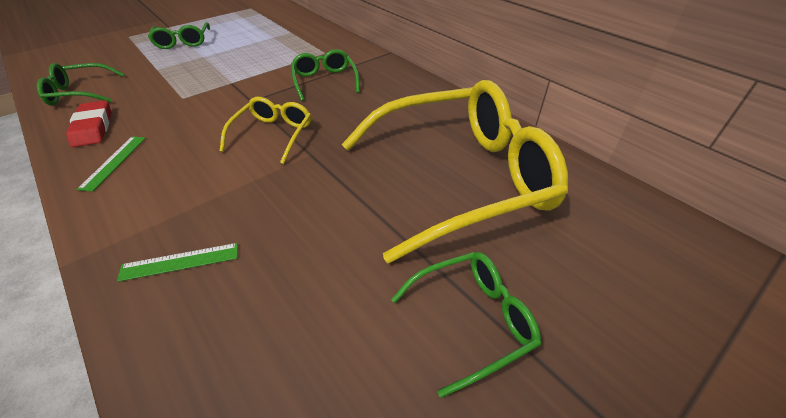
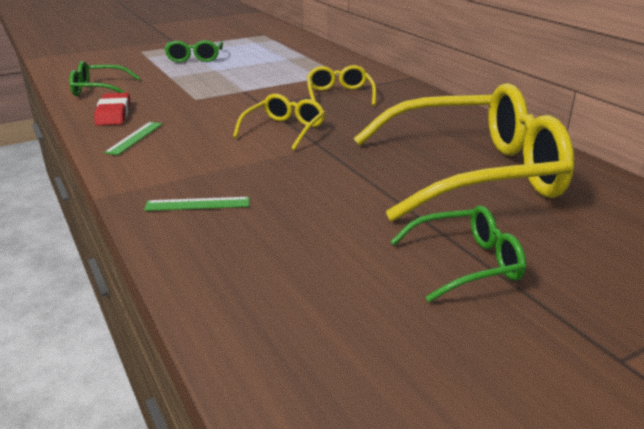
camera: 10 degrees right, 15 degrees down
green glasses [291,49,360,101] -> yellow glasses [307,65,376,106]

